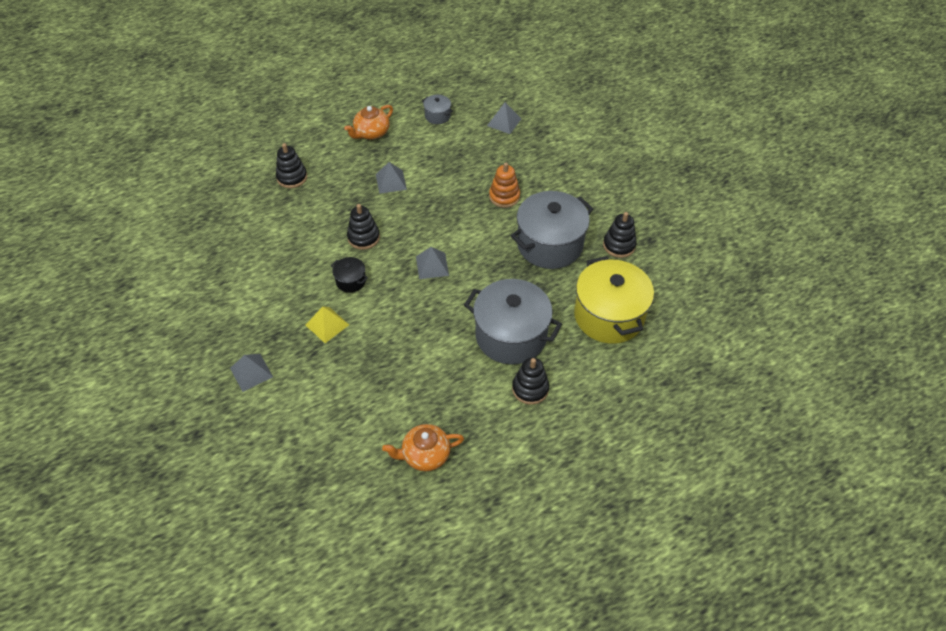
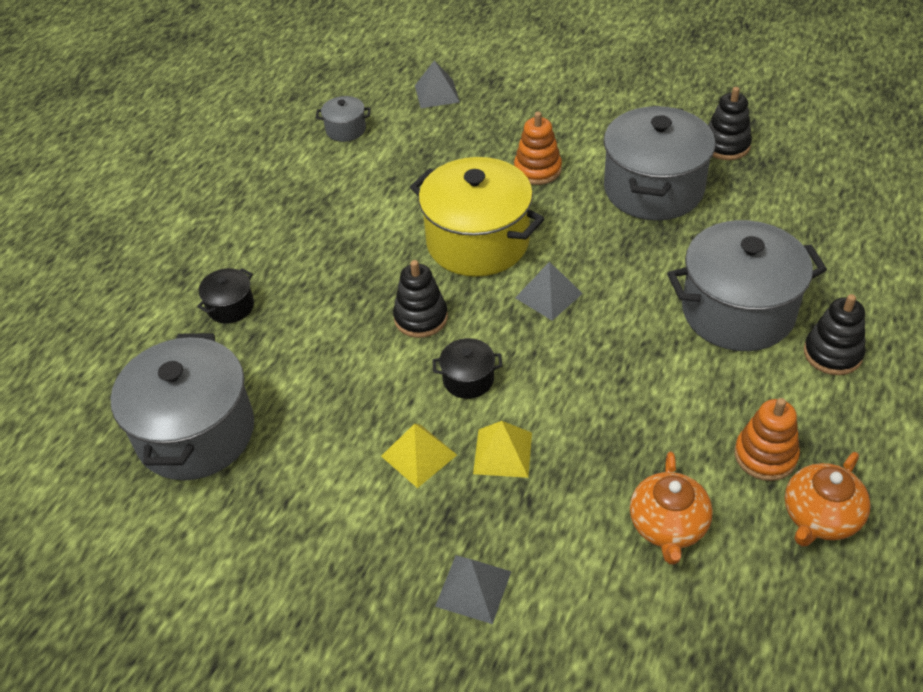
camera: 35 degrees left, 5 degrees down
black stacking toy [276,143,307,188] -> black pot [197,268,254,324]
orange teapot [344,105,393,140] -> orange teapot moved to [630,452,713,564]
grey pyramid [376,162,407,194] -> none
yellow pot [574,256,654,344] -> yellow pot moved to [410,157,545,277]
none -> grey pot [111,333,254,480]
none -> yellow pyramid [381,423,457,488]
none -> orange stacking toy [735,398,800,481]

